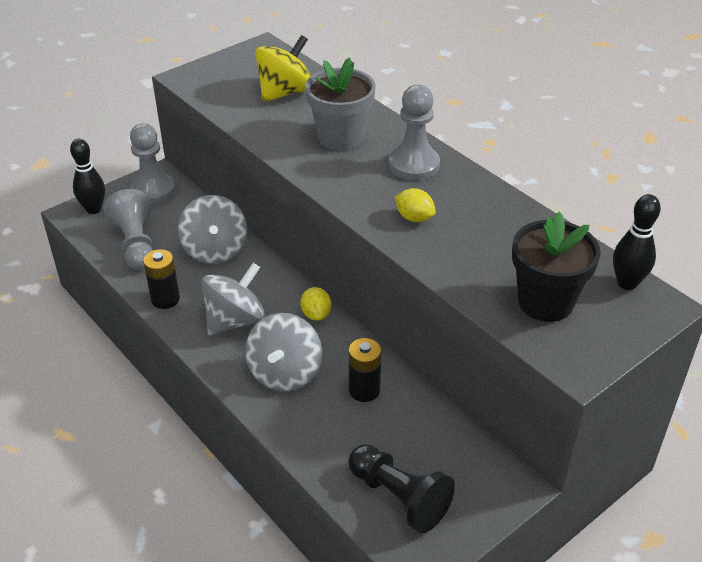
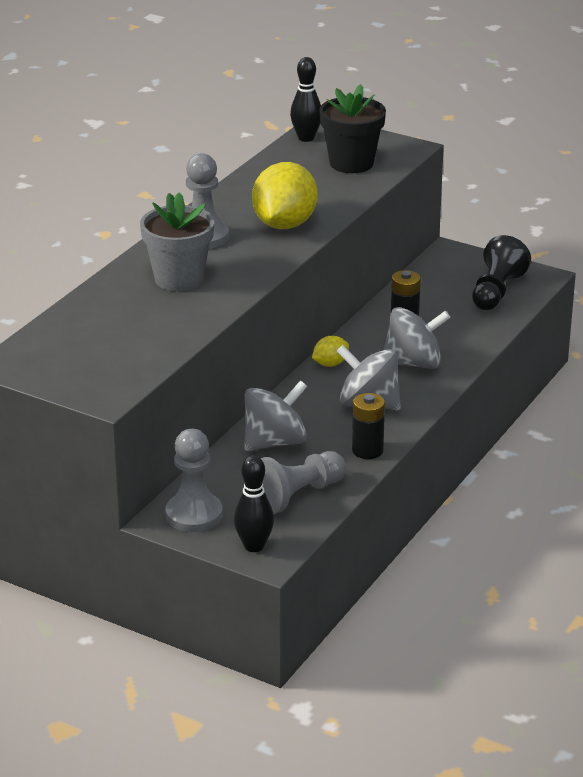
camera: 110 degrees left, 10 degrees down
yellow spinning top [255,35,311,102] -> none
yellow lemon [395,188,436,222] -> yellow lemon [252,162,318,229], size x2.12

